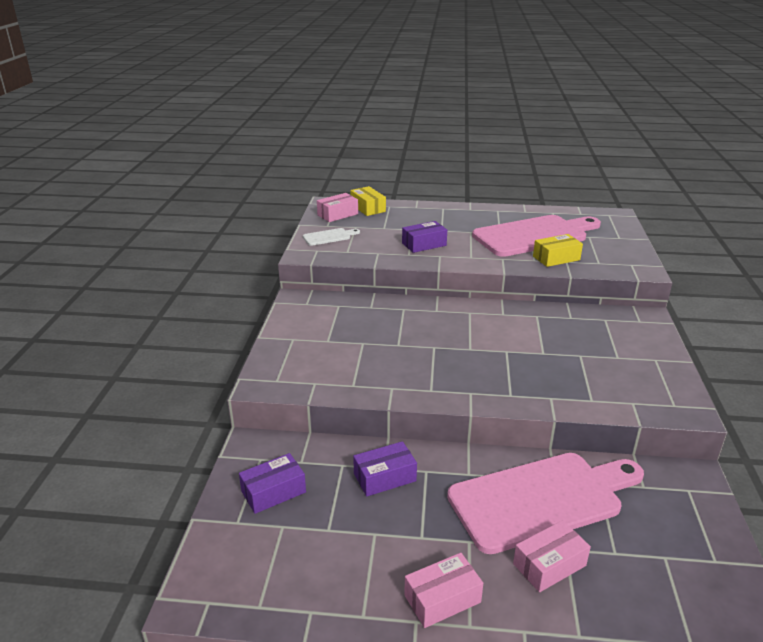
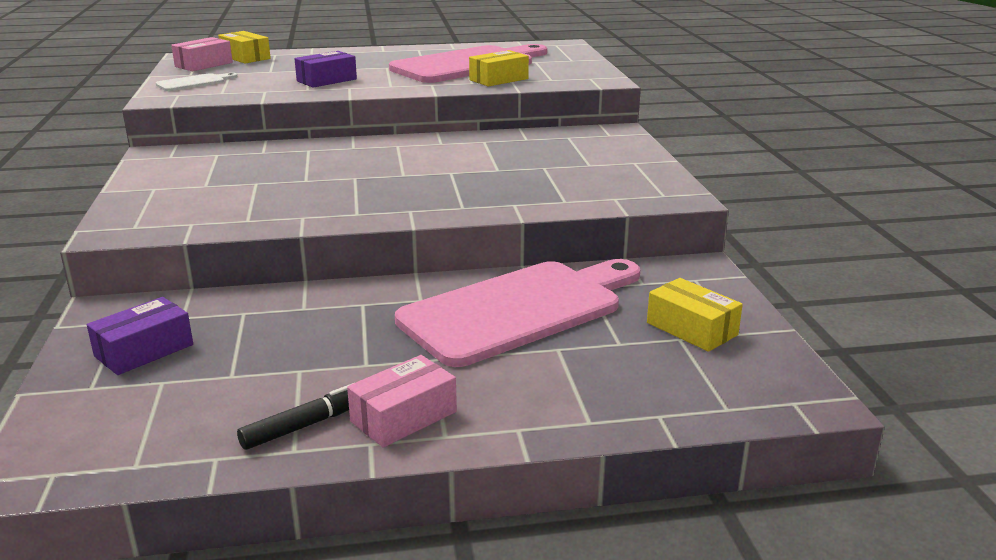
camera: 15 degrees left, 5 degrees down
purple box [353,441,417,496] -> none
pink box [513,520,591,592] -> none
none -> black marker [237,383,353,450]
none -> yellow box [647,278,743,352]

